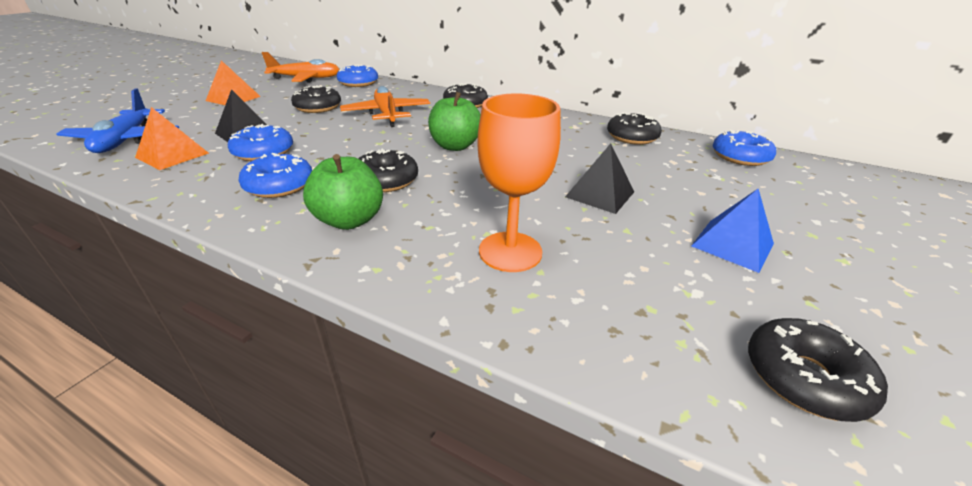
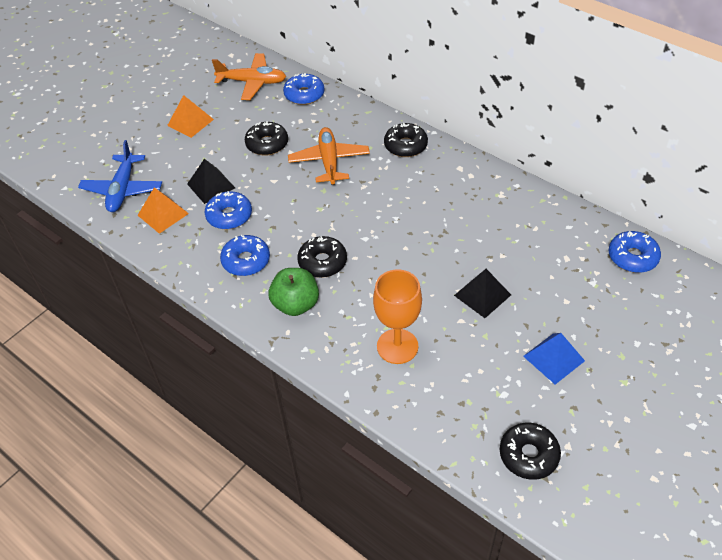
camera: 15 degrees right, 15 degrees up
green apple [428,92,481,151] -> none
black donut [607,112,662,145] -> none

